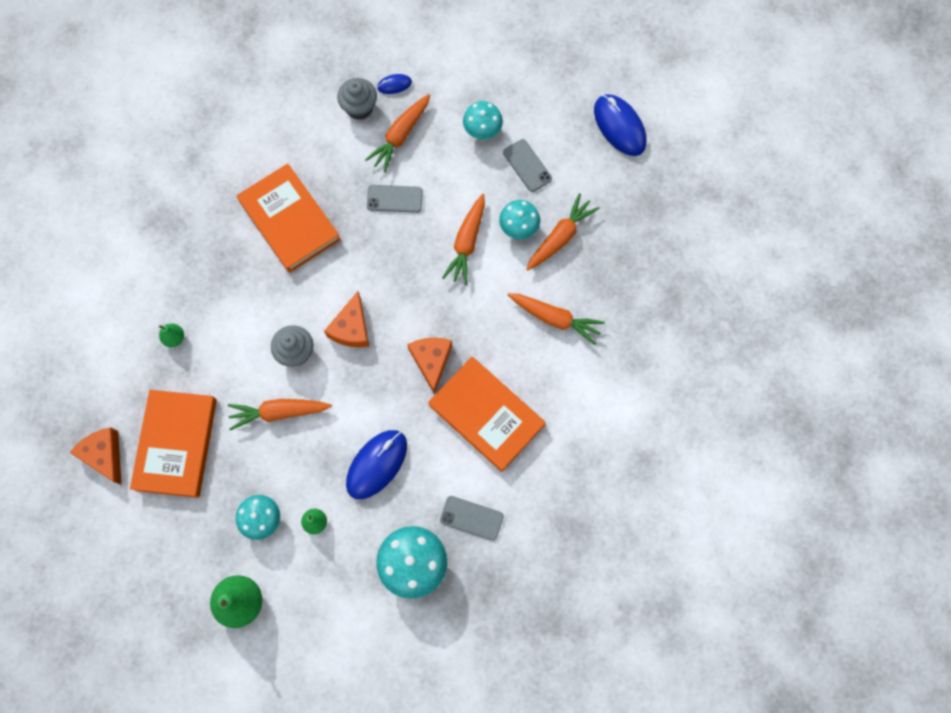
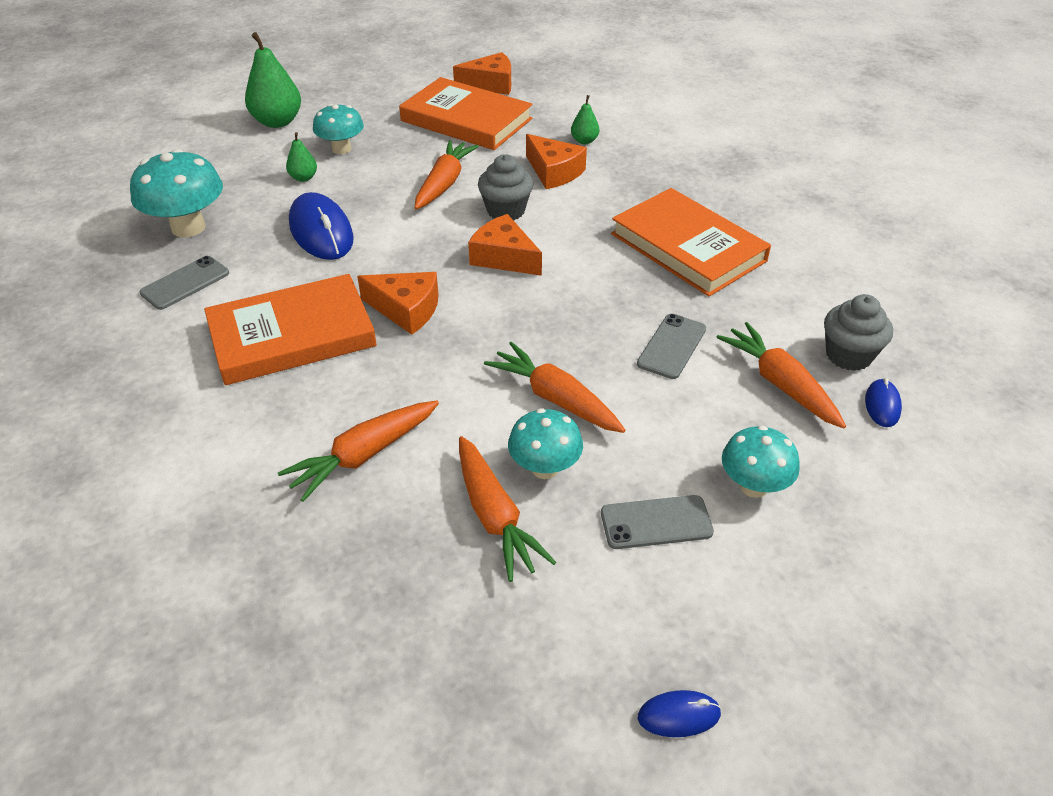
camera: 115 degrees right, 30 degrees down
orange book [237,164,341,273] -> orange book turned 60 degrees clockwise [611,188,771,297]
blue mouse [594,94,647,156] -> blue mouse [638,690,721,737], size x0.49
none -> orange cheese [526,134,587,189]

